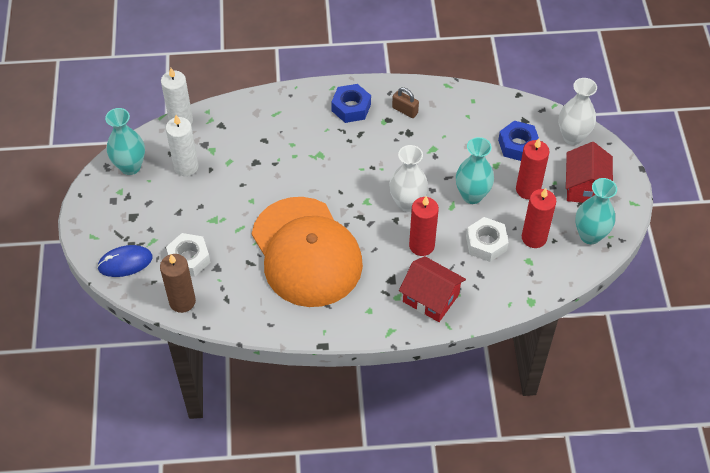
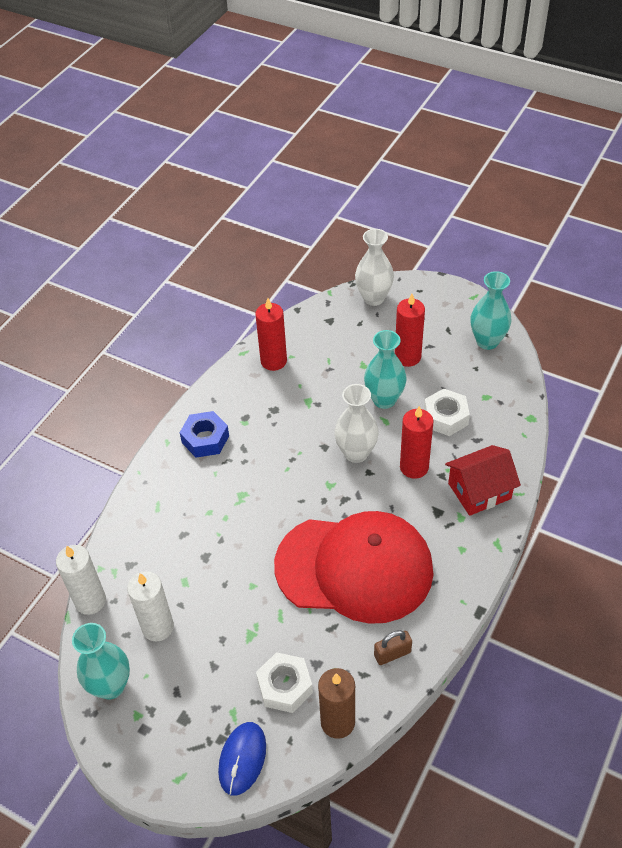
camera: 55 degrees left, 5 degrees down
orange cap [252,197,363,307] -> red cap [274,511,434,624]
brown padlock [392,88,419,118] -> brown padlock moved to [374,630,412,665]
blue nut [498,121,539,161] -> none
red candle [522,188,556,248] -> red candle moved to [255,298,287,371]
red house [566,142,613,203] -> none

